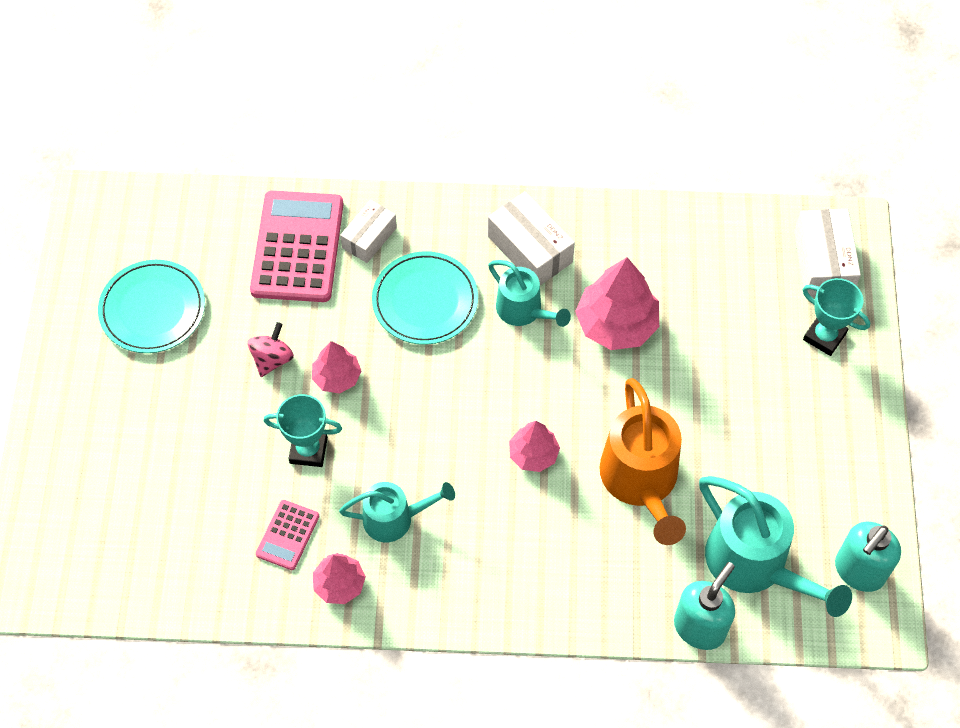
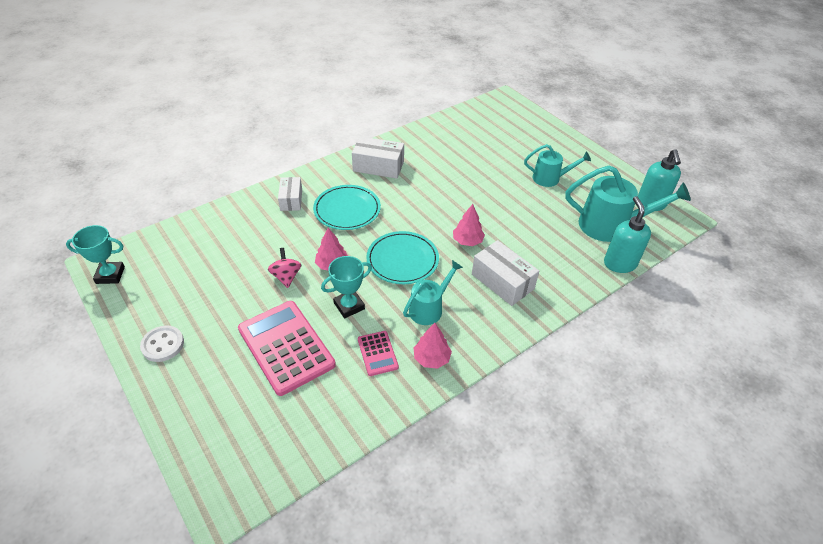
camera: 40 degrees left, 15 degrees down
turquoise plate [98,260,205,353] -> turquoise plate moved to [366,231,439,284]
pink calculator [250,190,344,302] -> pink calculator moved to [238,301,336,396]
turquoise watering can [488,260,571,327] -> turquoise watering can moved to [524,144,591,187]
pink tree [575,257,659,350] -> none
orange watering can [599,378,686,545] -> none
white box [794,209,861,297] -> white box moved to [472,240,539,306]
turquoise trophy [803,278,870,356] -> turquoise trophy moved to [66,225,125,284]
none -> white button [140,326,184,362]

